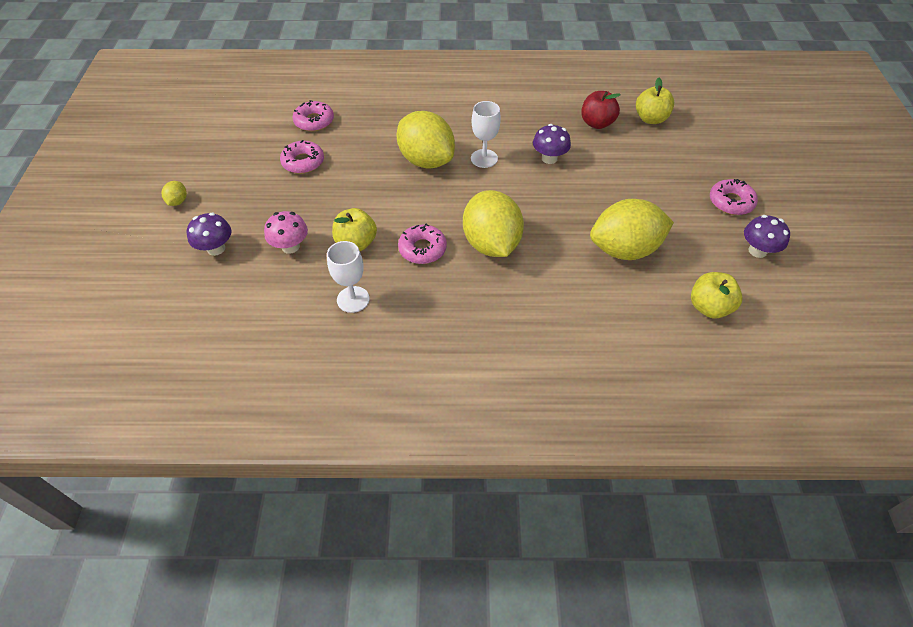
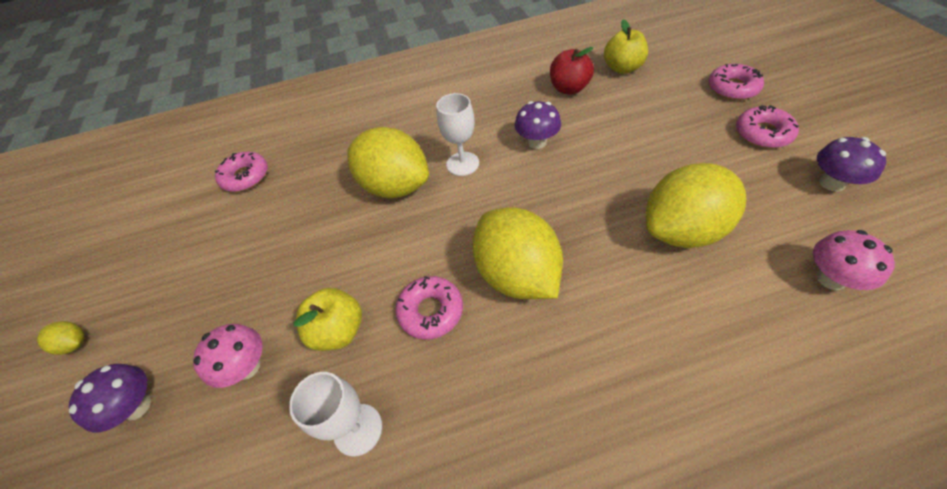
camera: 10 degrees left, 0 degrees up
yellow lemon [161,181,187,206] -> yellow lemon turned 60 degrees counterclockwise [37,321,84,355]
pink donut [280,140,324,174] -> pink donut moved to [708,64,764,100]
yellow apple [691,272,742,318] -> pink mushroom [813,230,895,290]

